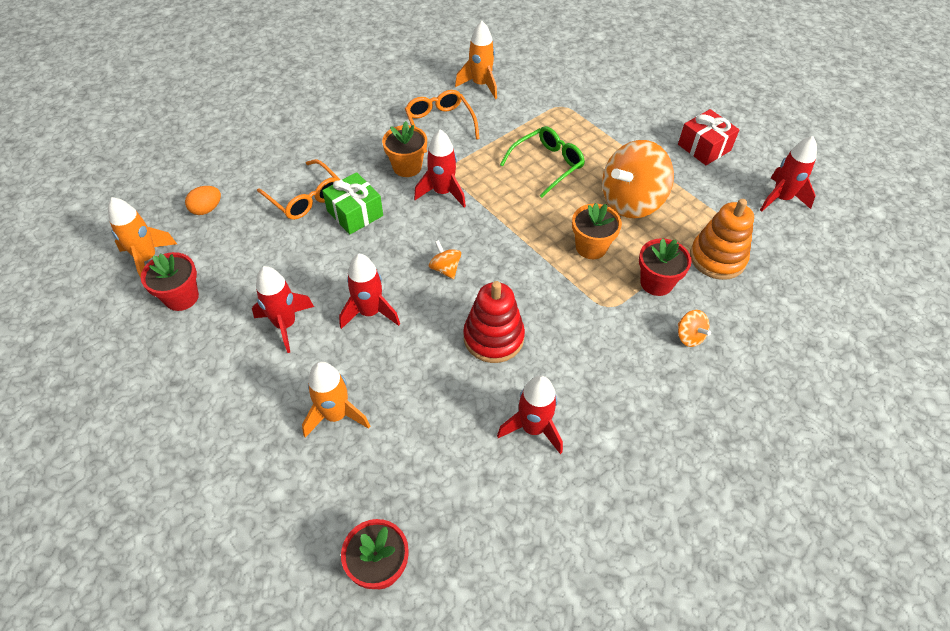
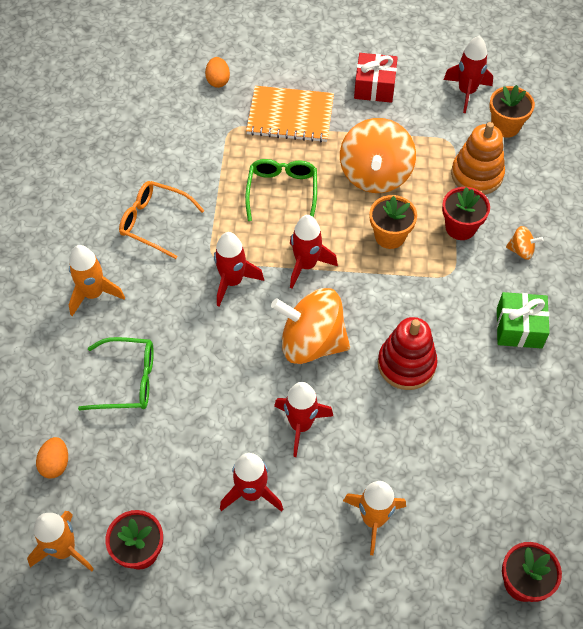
camera: 45 degrees left, 5 degrees up
orange glasses [257,159,340,220] -> green glasses [78,337,154,411]
green gift [322,172,383,234] -> green gift moved to [497,292,550,349]
orange flower pot [382,121,427,177] -> orange flower pot moved to [489,85,535,138]
orange spinning top [429,240,461,279] -> orange spinning top [271,288,350,364], size x2.30
orange rocket [455,21,497,99] -> orange rocket moved to [69,245,125,316]
red rocket [497,375,563,454] -> red rocket moved to [290,215,338,289]
none -> orange egg [205,57,230,88]
none -> orange notebook [246,86,334,142]

